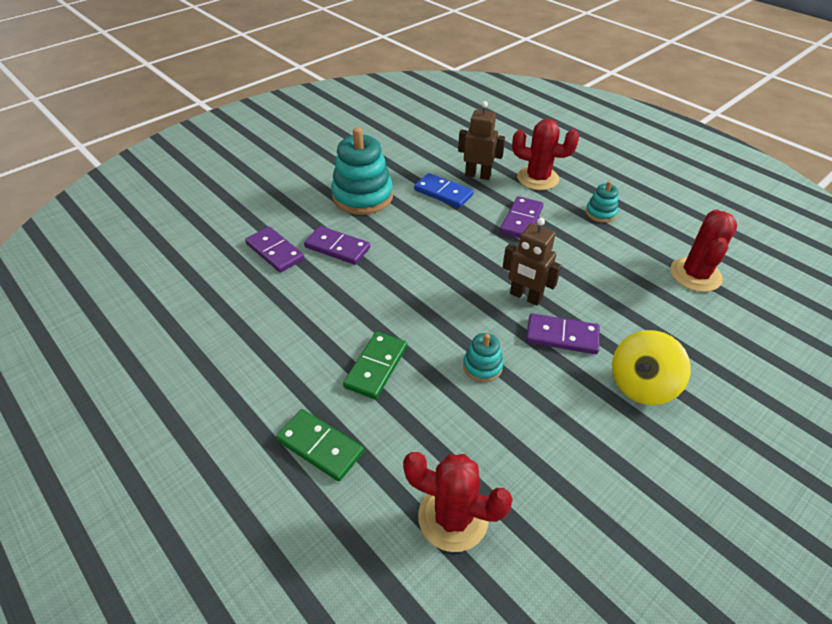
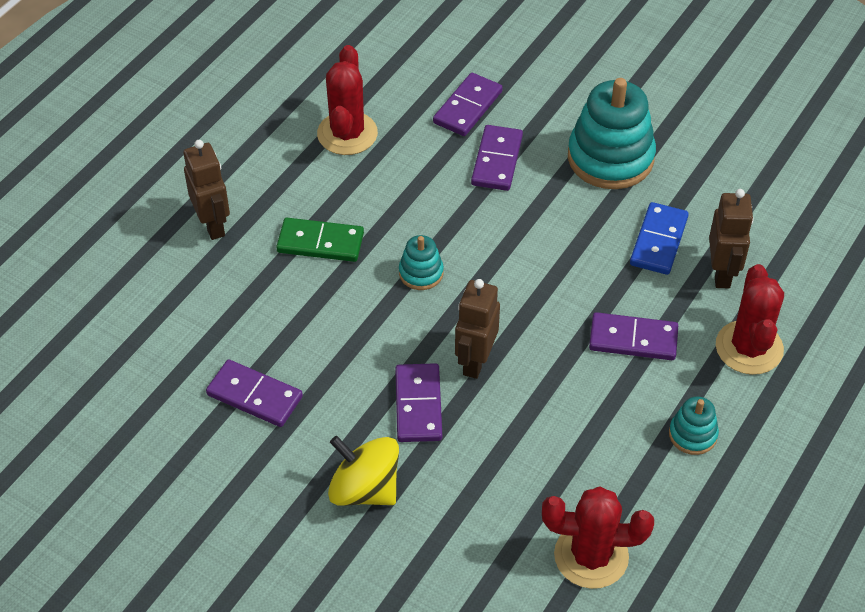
camera: 75 degrees right, 5 degrees up
green domino [276,409,364,482] -> brown robot [184,140,230,240]
red cactus [403,452,513,552] -> red cactus moved to [317,45,378,155]
turquoise stacking toy [463,333,503,382] -> turquoise stacking toy moved to [399,235,444,290]
none -> purple domino [206,360,303,427]

